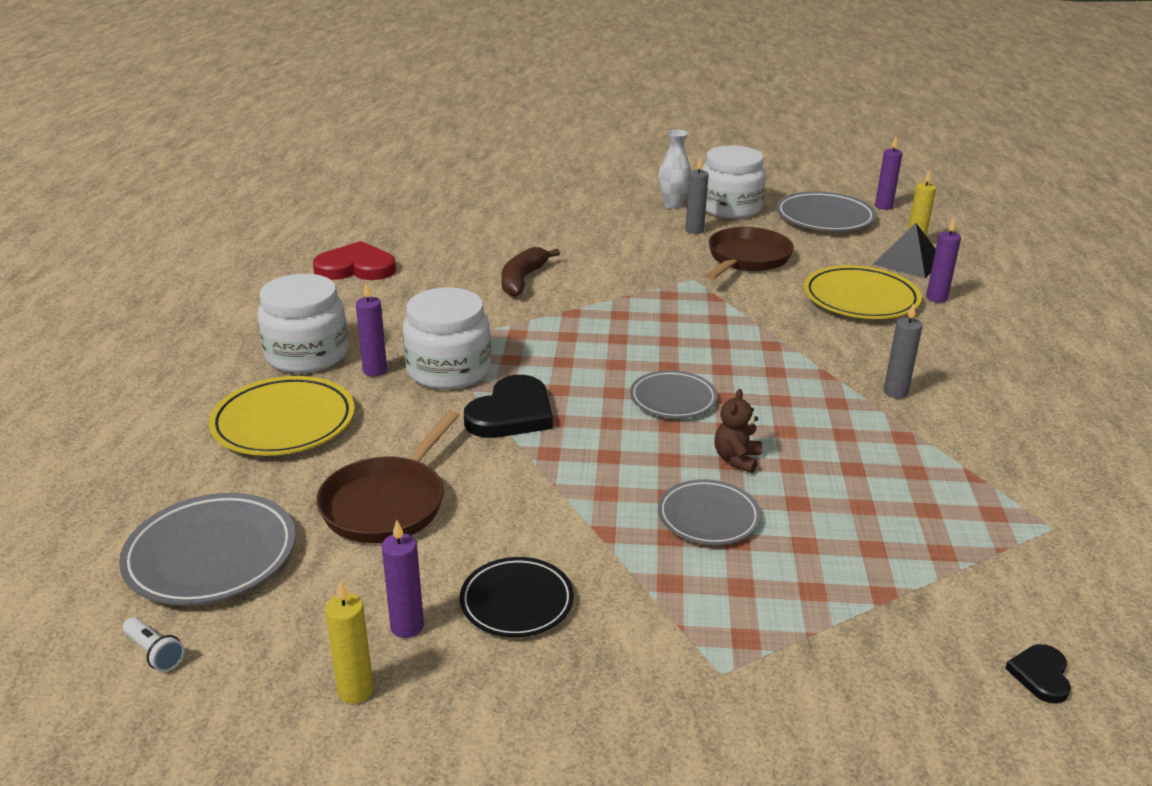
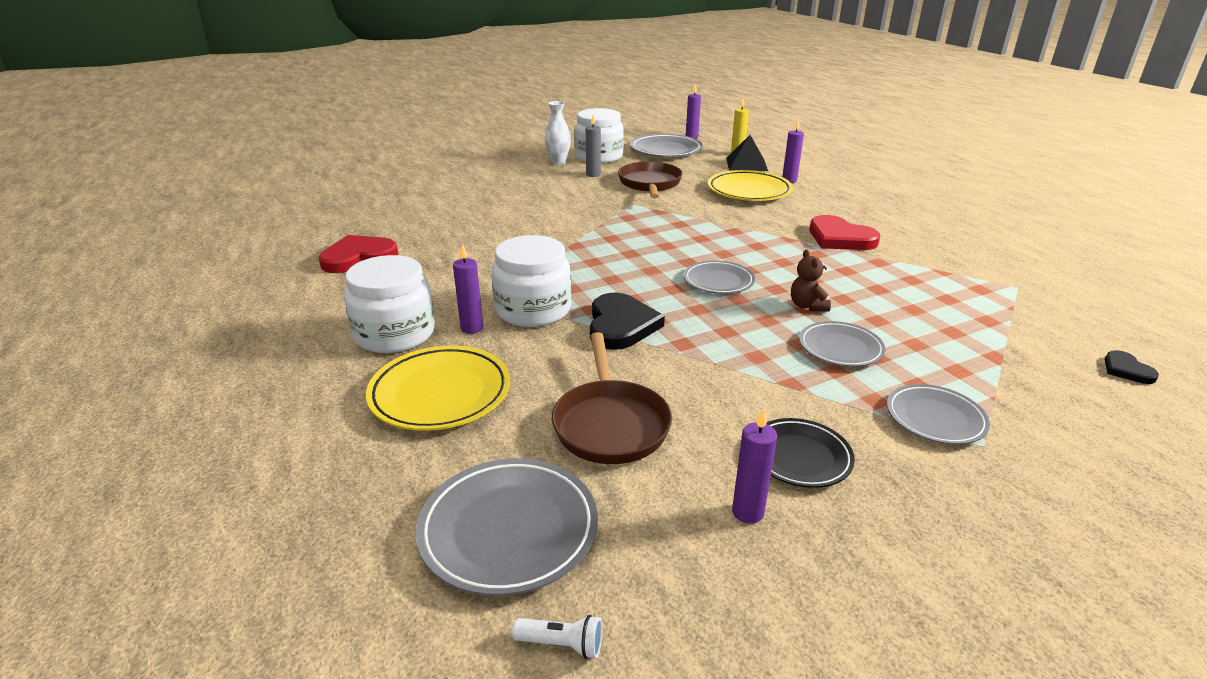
camera: 30 degrees left, 0 degrees up
yellow candle [325,580,374,704] -> none
brown banana [501,247,560,297] -> none
grey candle [883,303,923,399] -> red heart [810,215,880,250]
none -> grey plate [887,384,990,445]

